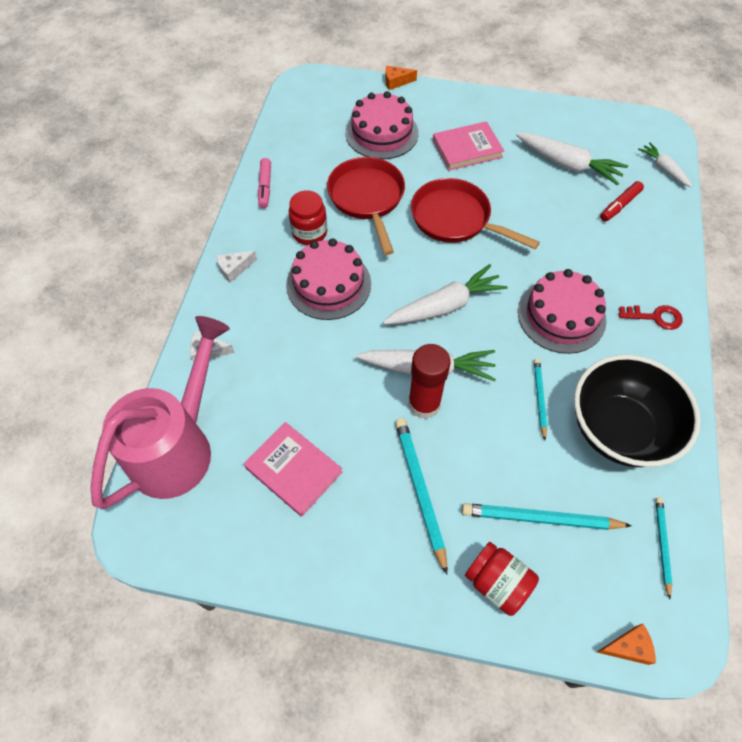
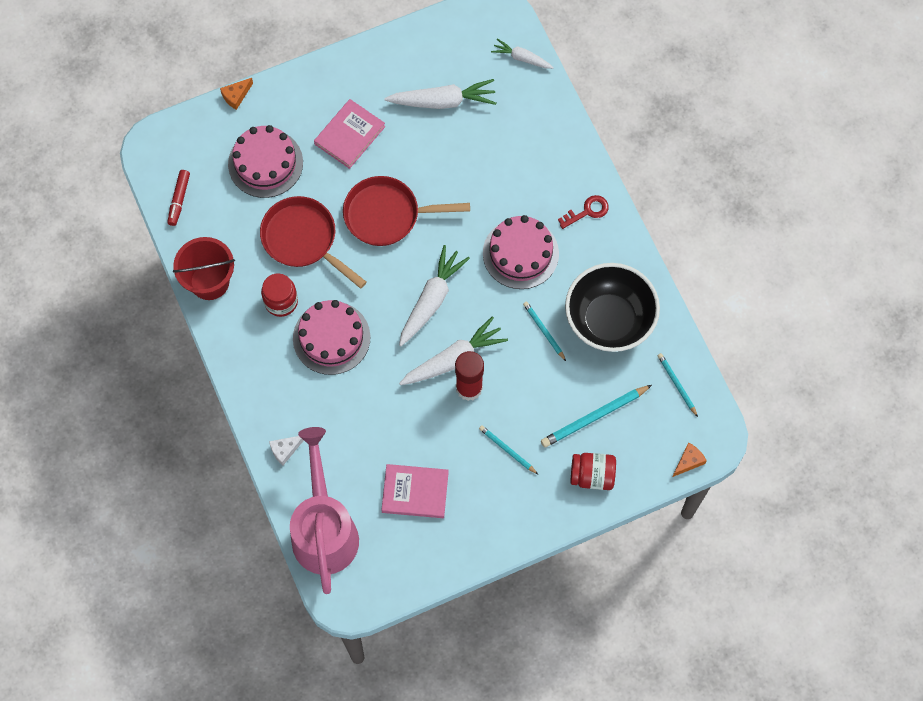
camera: 35 degrees left, 10 degrees up
white cheese [217,251,257,283] -> none
pink marker [258,158,271,208] -> red bucket [173,237,235,300]
turquoise pencil [395,418,447,575] -> turquoise pencil [479,425,538,474], size x0.59
red marker [600,181,644,222] -> red marker moved to [167,170,190,226]

